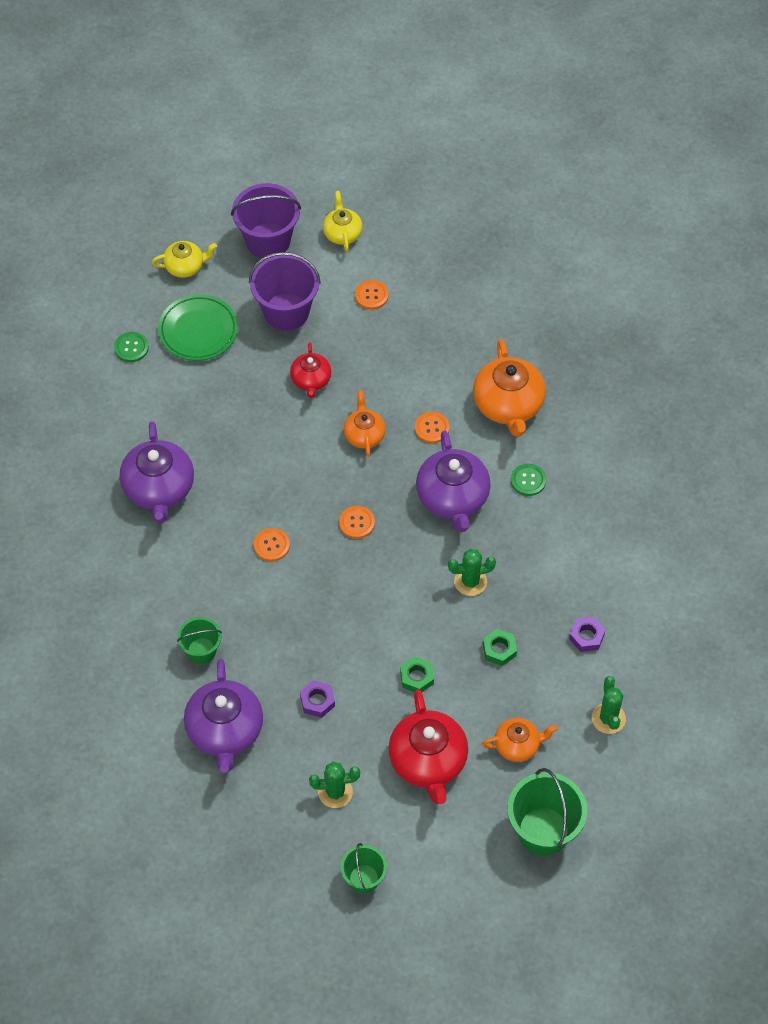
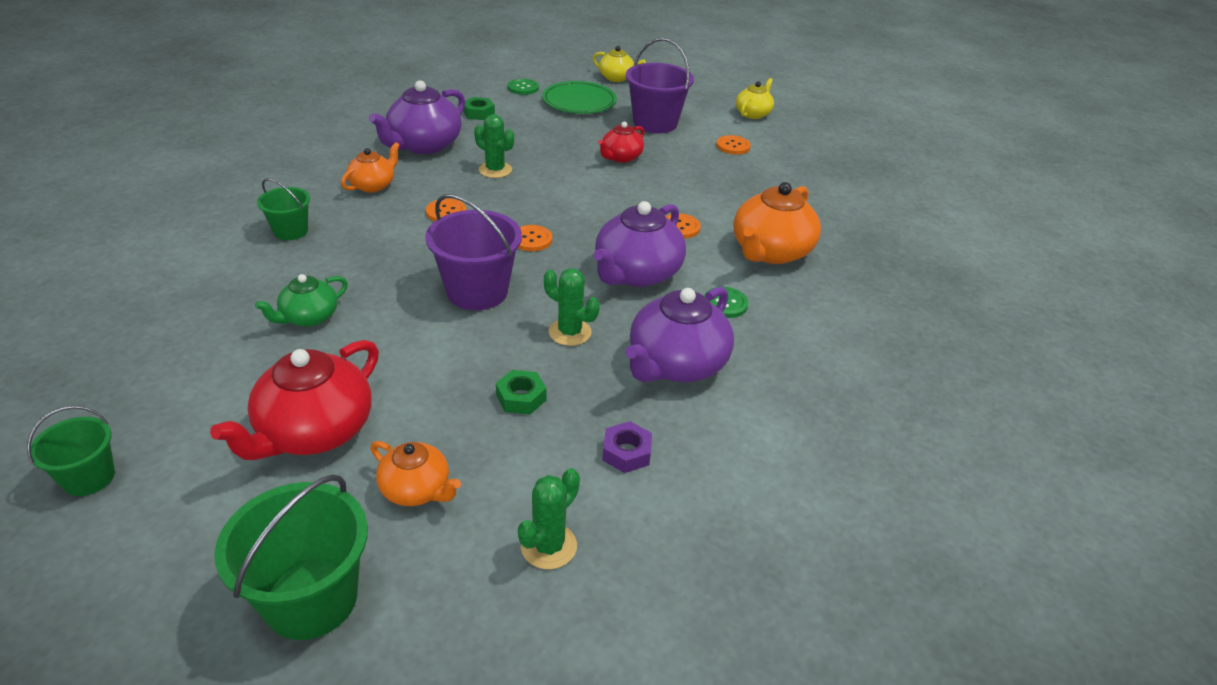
camera: 40 degrees right, 20 degrees down
purple teapot [184,659,263,773] -> purple teapot moved to [626,287,734,382]
purple bucket [231,183,301,258] -> purple bucket moved to [425,194,522,310]
purple nut [300,680,335,718] -> green teapot [255,274,348,327]
green cactus [309,762,360,808] -> green cactus moved to [474,114,514,178]
orange teapot [344,391,386,457] -> orange teapot moved to [341,142,400,193]
green nut [400,656,434,692] -> green nut moved to [463,97,495,120]

